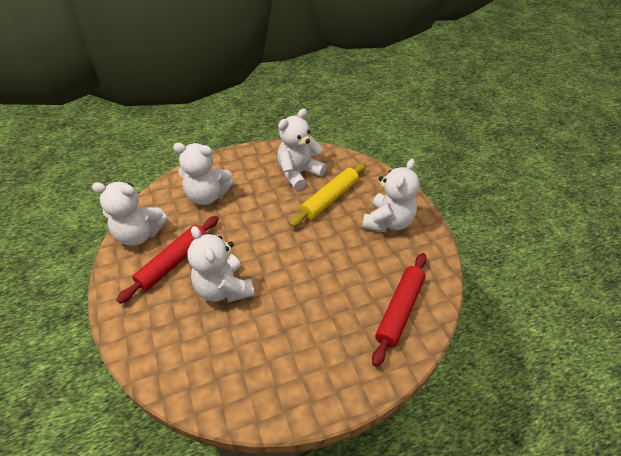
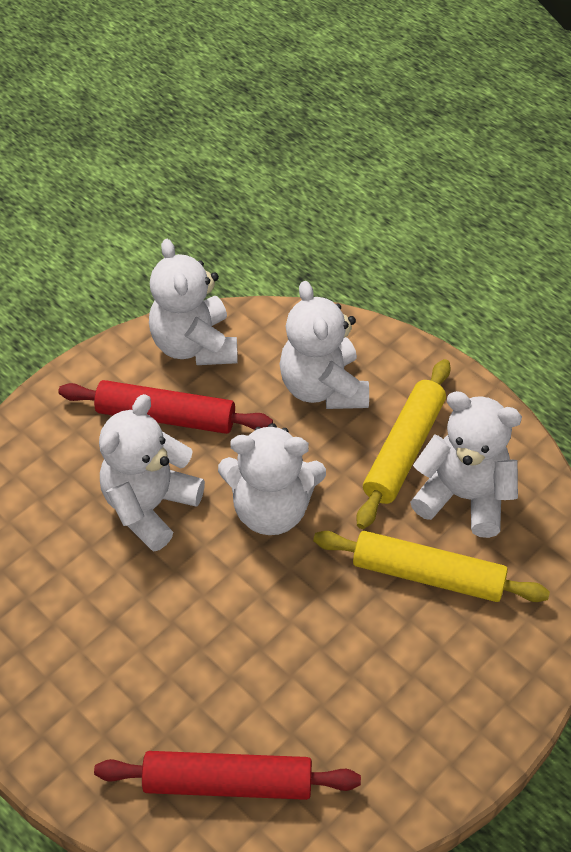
camera: 65 degrees right, 5 degrees up
white teddy bear [362,159,419,233] -> white teddy bear moved to [218,423,326,535]
none -> yellow rolling pin [356,359,451,529]

